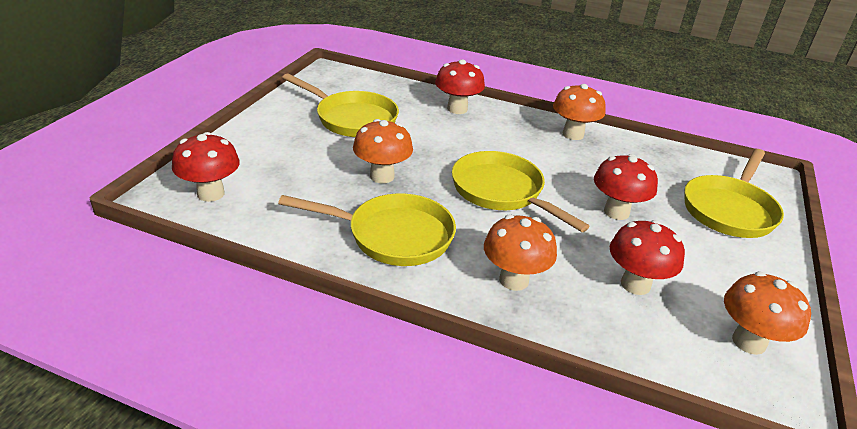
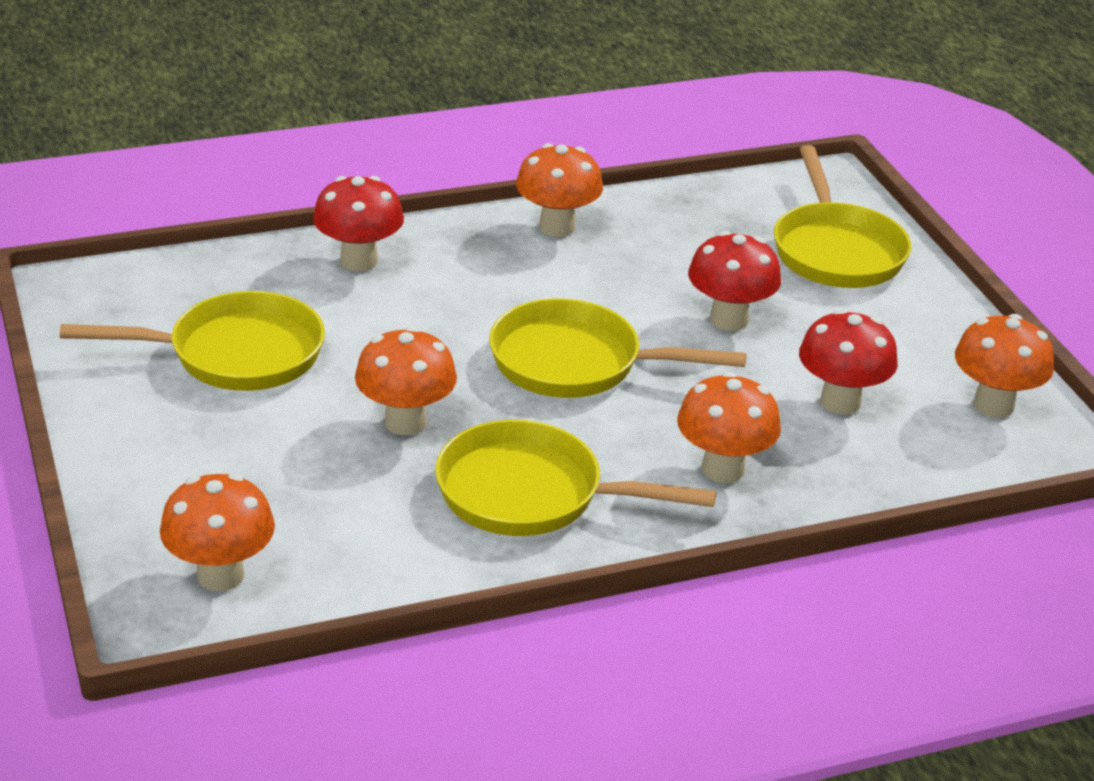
camera: 40 degrees left, 0 degrees up
red mushroom [172,132,240,202] -> orange mushroom [160,473,275,591]
yellow pan [278,193,456,266] -> yellow pan turned 135 degrees counterclockwise [435,420,717,536]

